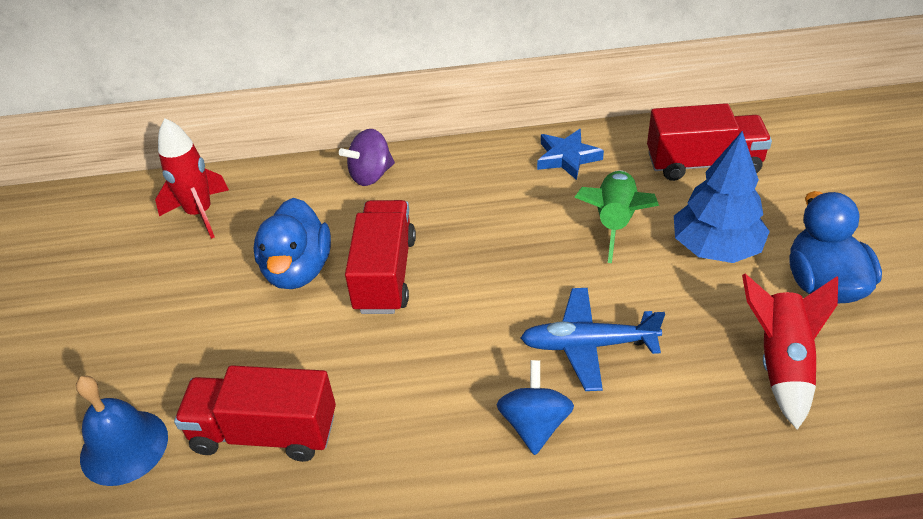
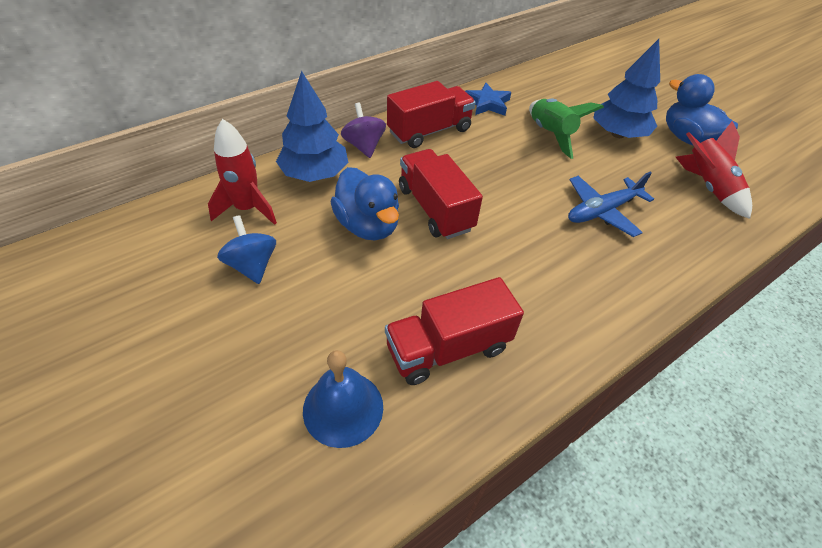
camera: 35 degrees left, 5 degrees up
purple spinning top [339,129,395,186] -> purple spinning top turned 135 degrees clockwise [341,103,386,158]
blue spinning top [496,360,574,455] -> blue spinning top moved to [217,215,276,284]
red truck [647,103,772,181] -> red truck moved to [387,81,476,148]
none -> blue tree [276,71,348,182]

